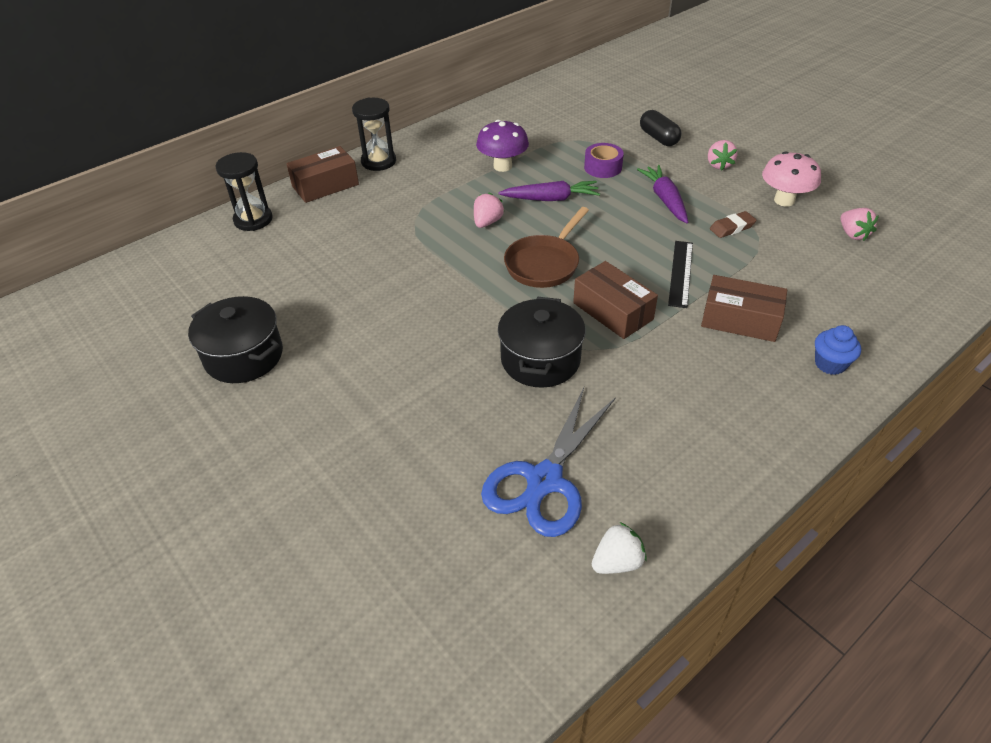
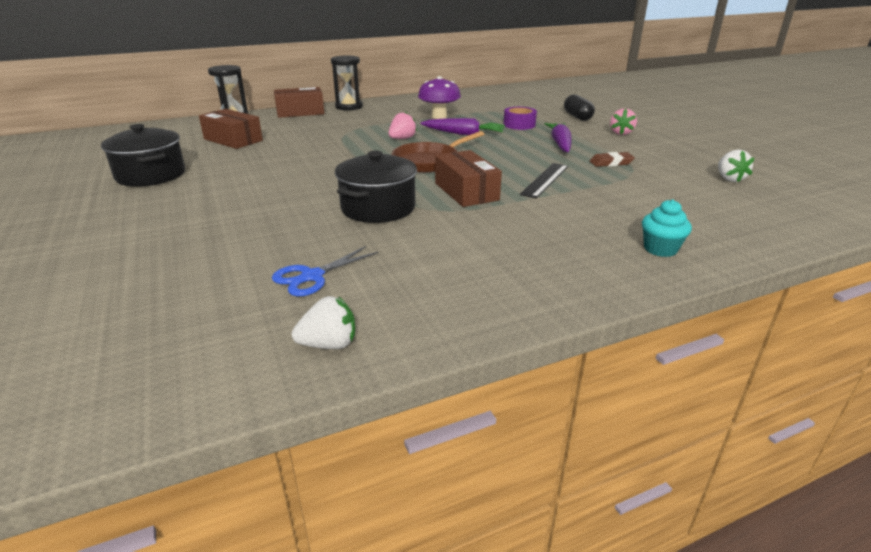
camera: 15 degrees right, 15 degrees down
blue scissors [481,388,616,537] -> blue scissors [272,246,379,296], size x0.57
brown box [701,275,787,342] -> brown box moved to [199,109,263,149]
pink mushroom [762,151,821,207] -> none
blue cupcake [815,325,861,375] -> turquoise cupcake [642,199,692,257]
pink strawberry [840,208,879,241] -> white strawberry [718,150,754,182]

